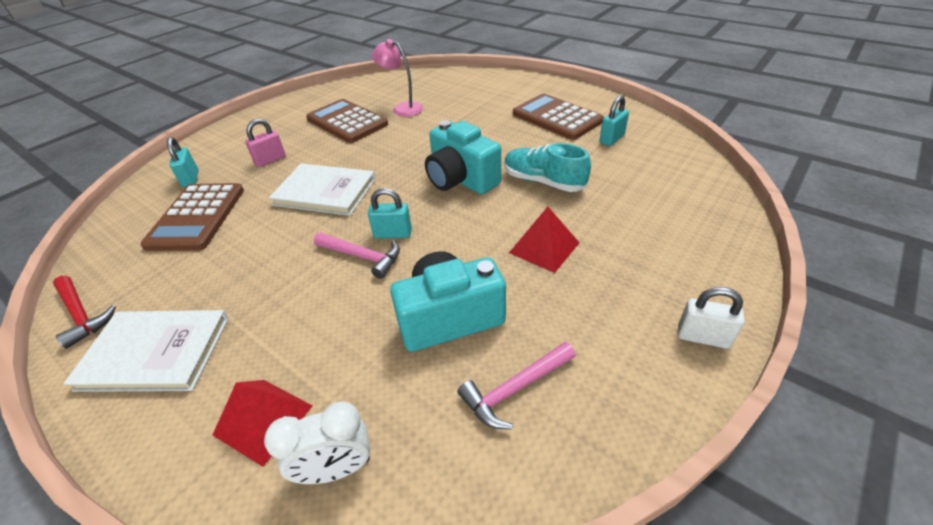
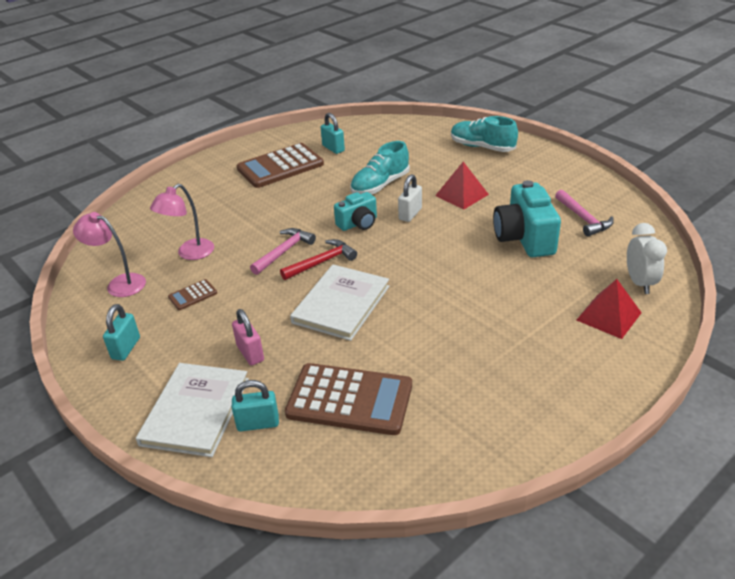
camera: 80 degrees left, 5 degrees down
red hammer [53,276,116,349] -> red hammer moved to [280,239,357,280]
white book [64,310,229,392] -> white book moved to [136,363,249,457]
brown calculator [306,99,388,143] -> brown calculator [168,279,217,310], size x0.44
pink hammer [314,232,400,279] -> pink hammer moved to [250,228,316,275]
turquoise padlock [368,188,412,238] -> turquoise padlock moved to [103,304,140,361]
turquoise camera [425,120,501,194] -> turquoise camera [334,192,377,231], size x0.61
white padlock [678,287,745,349] -> white padlock moved to [398,174,422,222]
none -> pink lamp [73,212,146,297]
none -> turquoise shoe [451,116,518,152]

